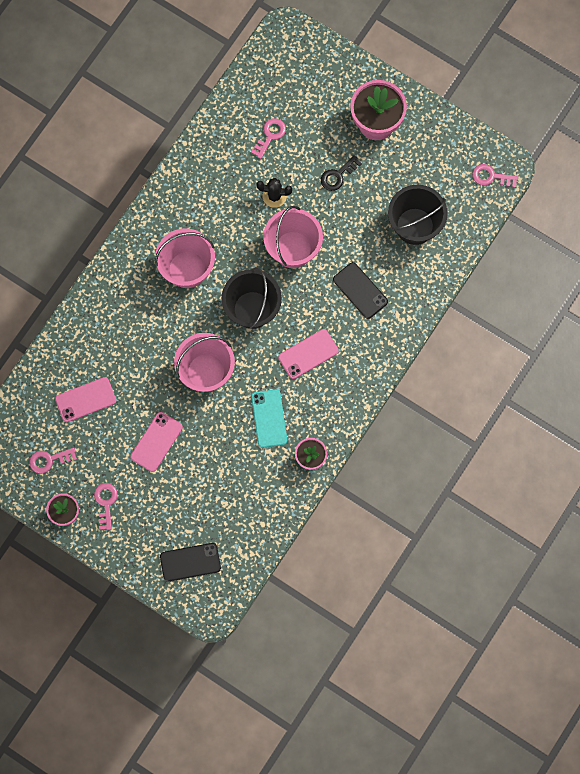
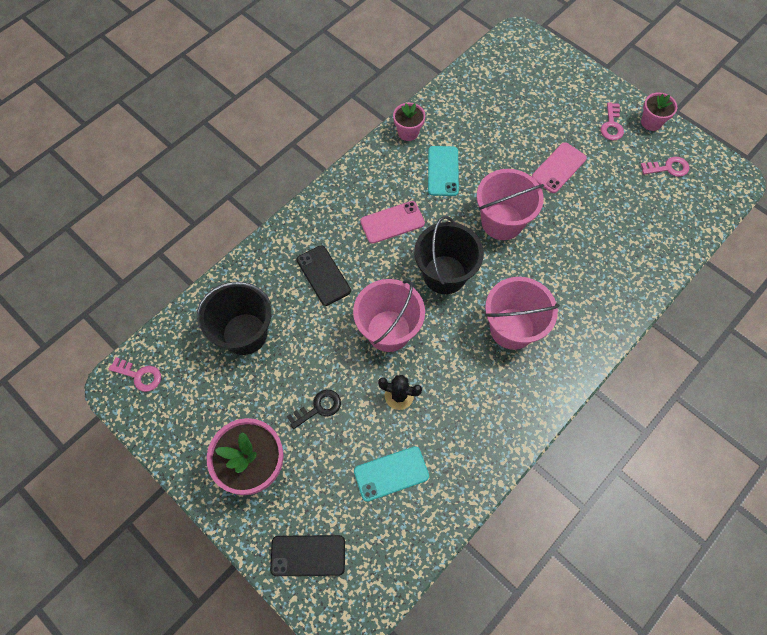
camera: 170 degrees left, 10 degrees down
pink phone [55,377,116,422] -> none
black phone [160,543,221,582] -> black phone moved to [270,535,345,576]
pink key [251,118,286,159] -> turquoise phone [354,446,429,502]

